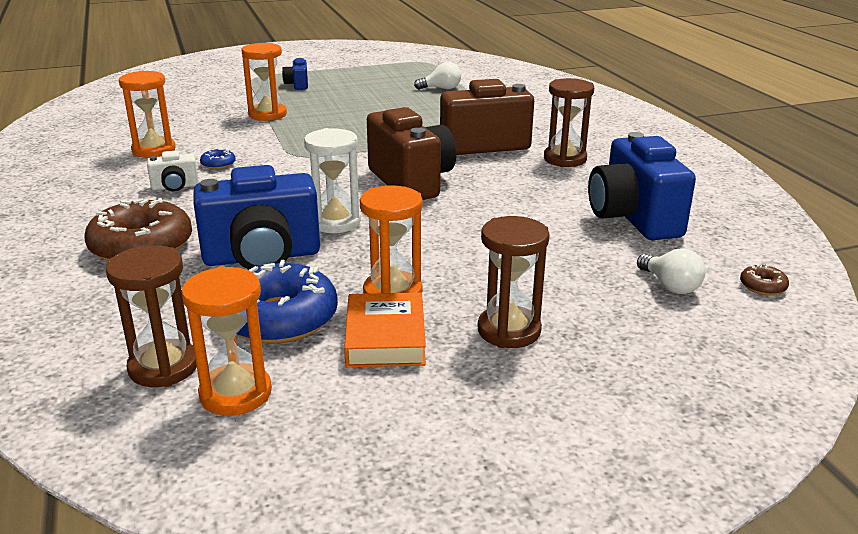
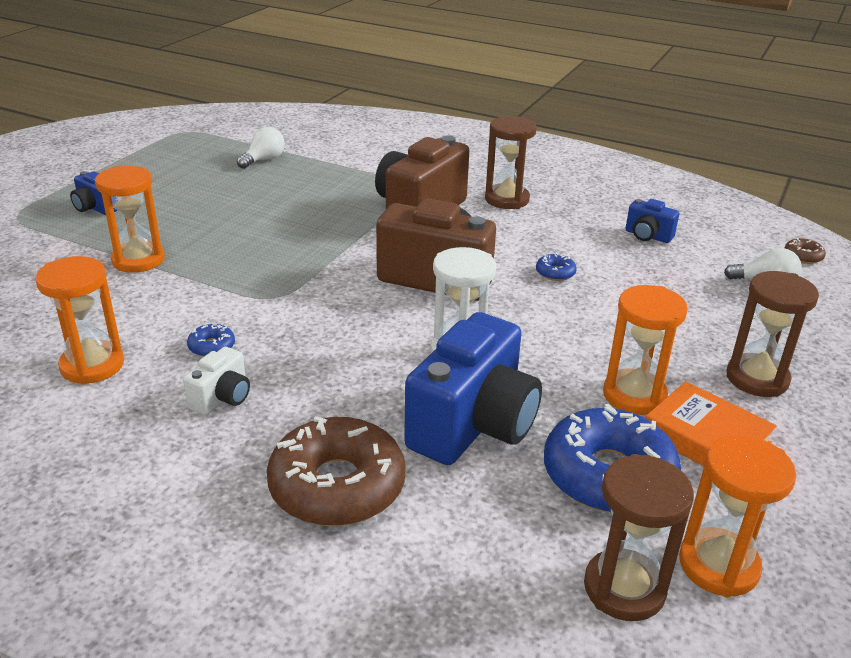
camera: 45 degrees left, 5 degrees up
blue camera [588,132,696,240] -> blue camera [625,199,679,243], size x0.47
none -> blue donut [536,253,577,281]

